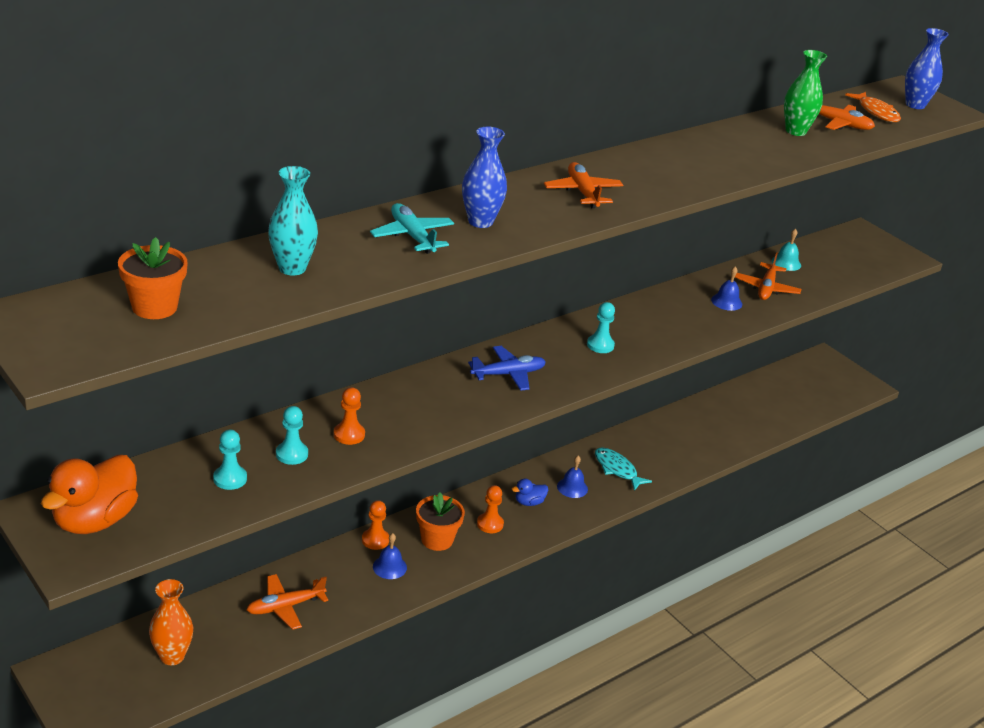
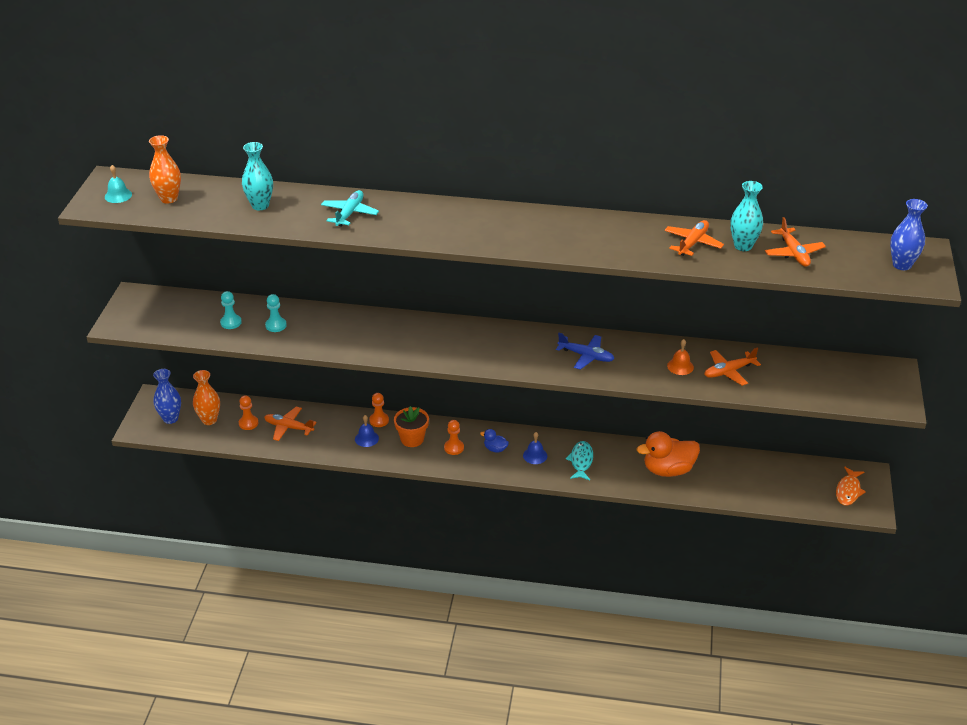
camera: 50 degrees right, 5 degrees up
orange duck [41,455,138,534] -> orange duck moved to [637,431,700,477]
orange flower pot [118,237,188,319] -> orange vase [149,135,181,204]
orange pawn [334,387,365,445] -> orange pawn moved to [239,395,258,430]
blue vase [462,127,507,228] -> blue vase moved to [153,369,181,424]
blue plane [468,346,546,391] -> blue plane moved to [556,333,614,370]
orange plane [544,162,623,208] -> orange plane moved to [664,220,724,256]
turquoise pawn [587,302,615,353] -> none
blue bell [711,266,742,311] -> orange bell [667,339,694,375]
turquoise bell [772,229,801,271] -> turquoise bell moved to [105,165,132,203]
green vase [784,50,827,136] -> turquoise vase [730,181,763,251]
orange fish [845,92,901,122] -> orange fish moved to [836,466,866,506]

